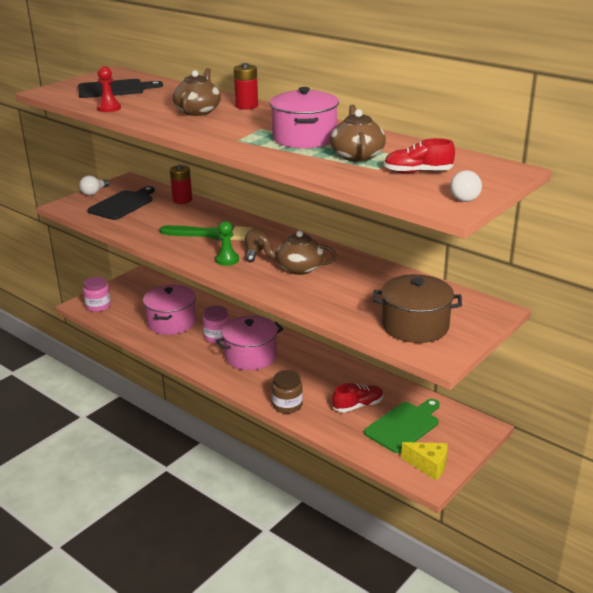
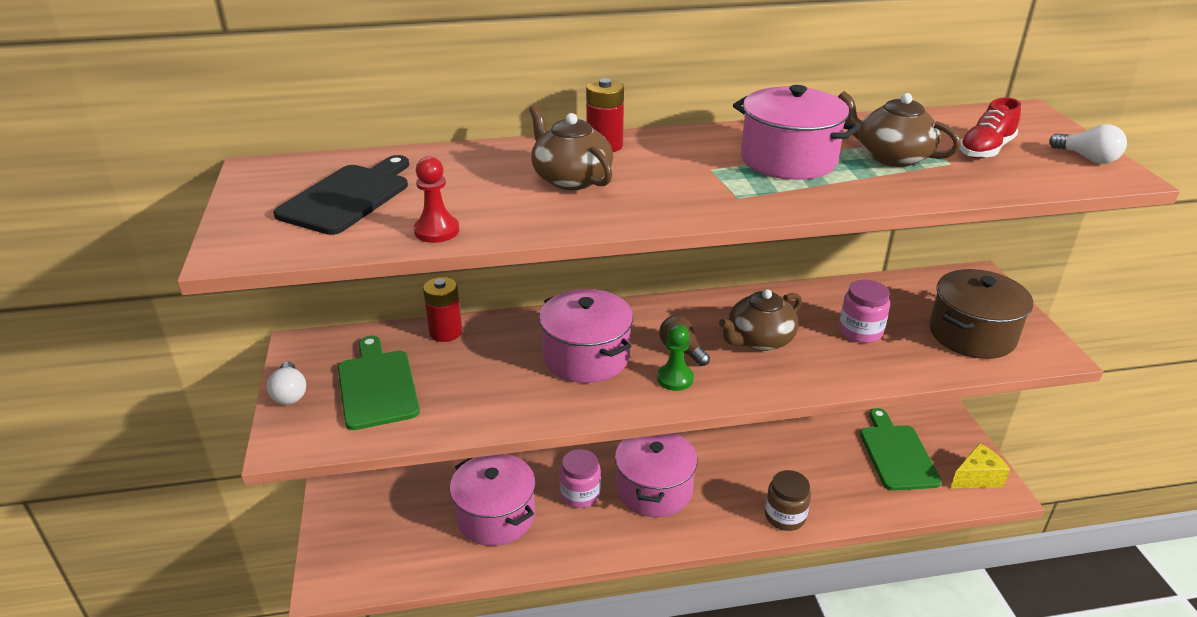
camera: 50 degrees left, 5 degrees up
pink jar [83,277,111,312] -> pink jar moved to [839,280,890,343]
black cutting board [87,186,155,220] -> green cutting board [338,336,420,430]
green brush [160,225,253,241] -> pink pot [539,289,633,383]
red shoe [332,383,383,412] -> none

